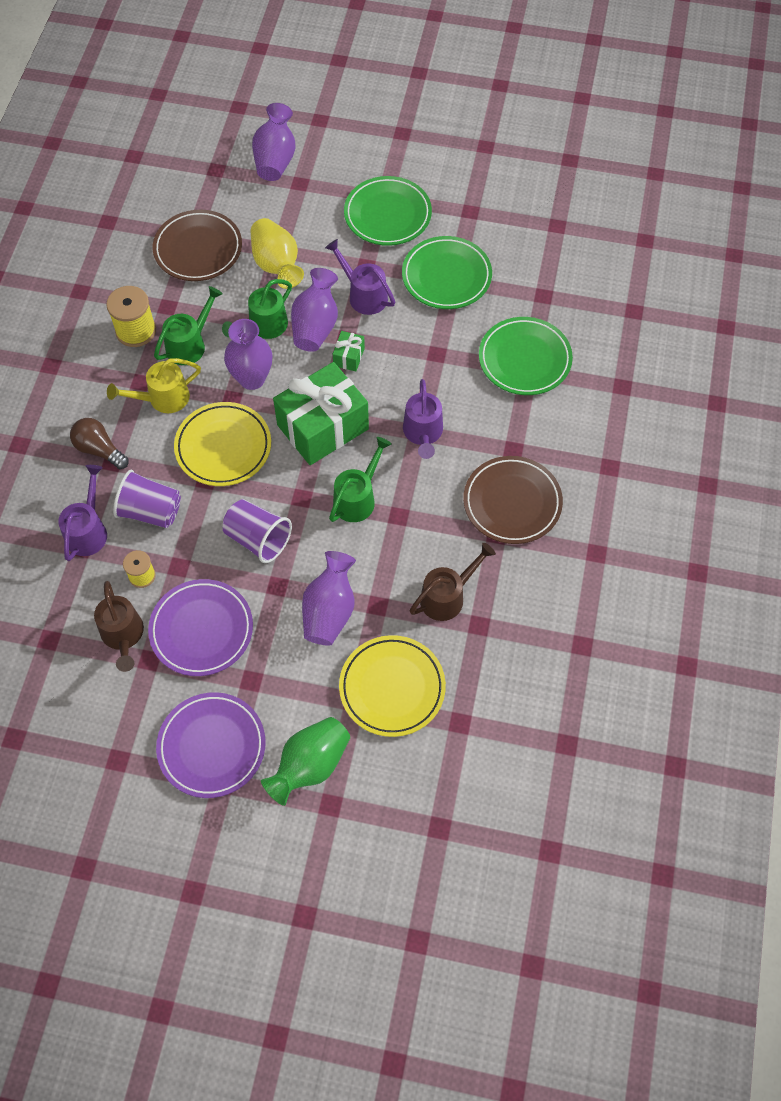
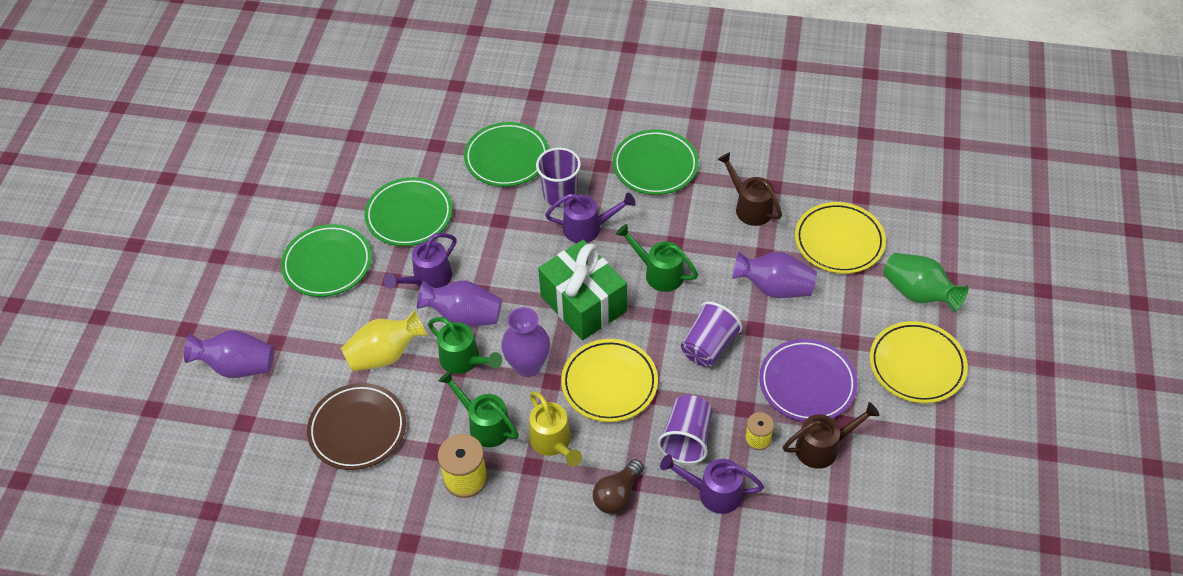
camera: 90 degrees left, 10 degrees down
purple plate [156,692,265,798] -> yellow plate [870,321,968,403]
green gift [333,331,365,371] -> none
brown plate [463,456,563,544] -> green plate [613,129,699,195]
none -> purple cup [536,147,581,207]

